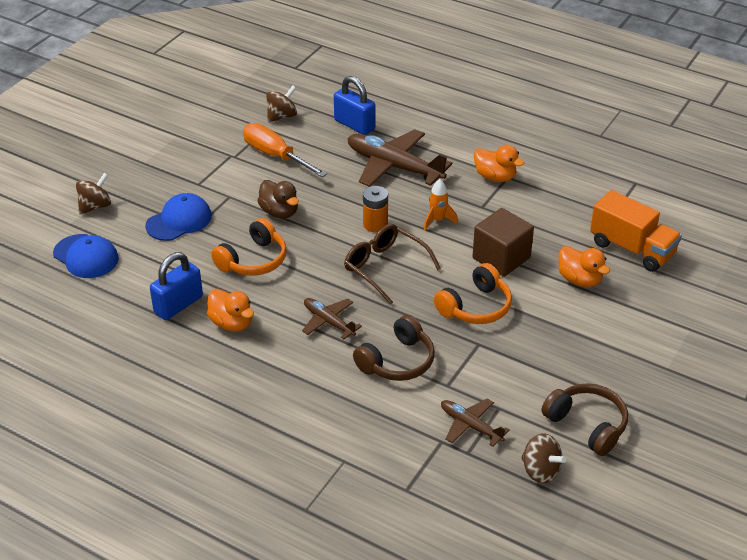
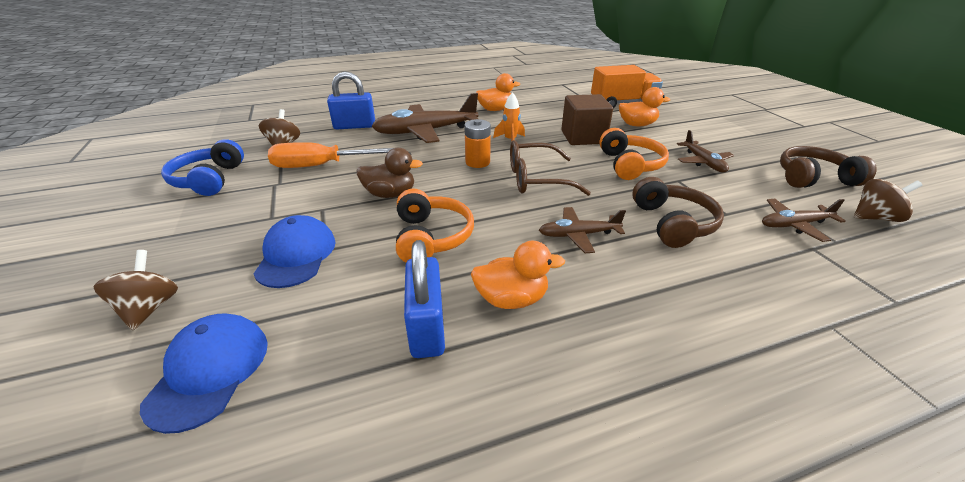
camera: 50 degrees left, 5 degrees down
blue cap [53,234,119,278] -> blue cap turned 75 degrees counterclockwise [140,313,268,434]
none -> blue headphones [161,139,244,196]
none -> brown plane [677,130,734,173]

